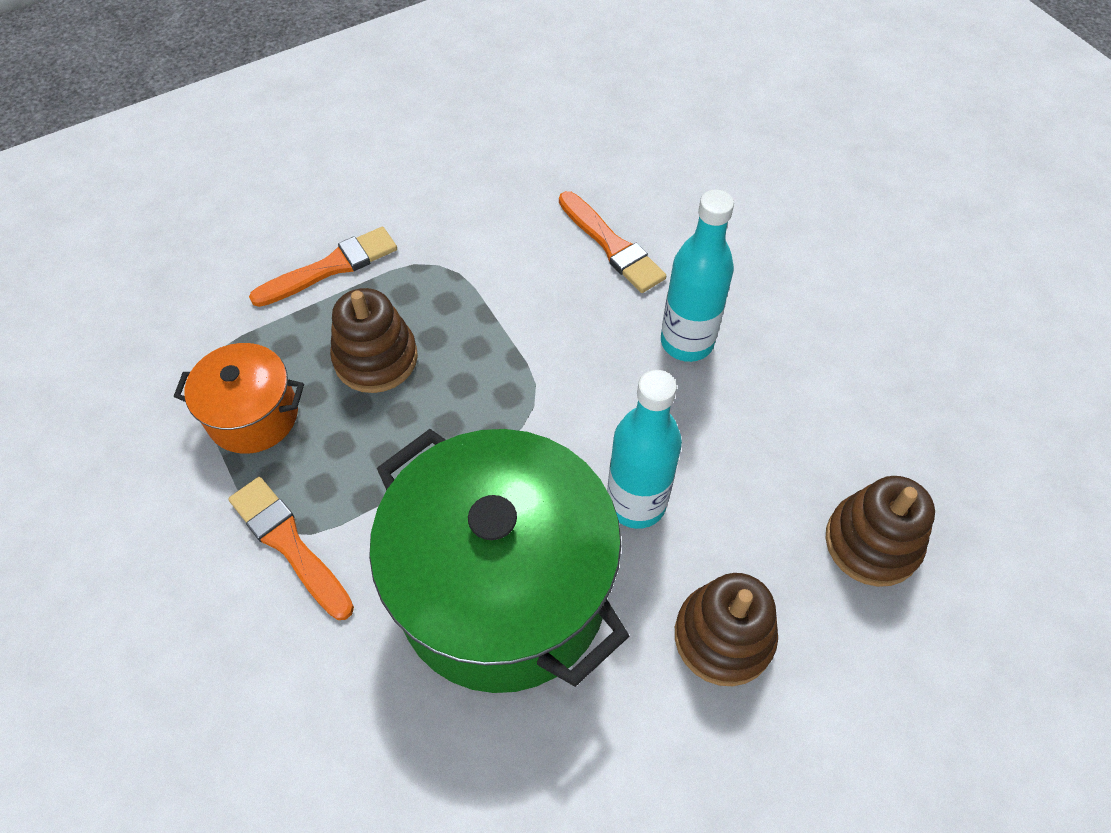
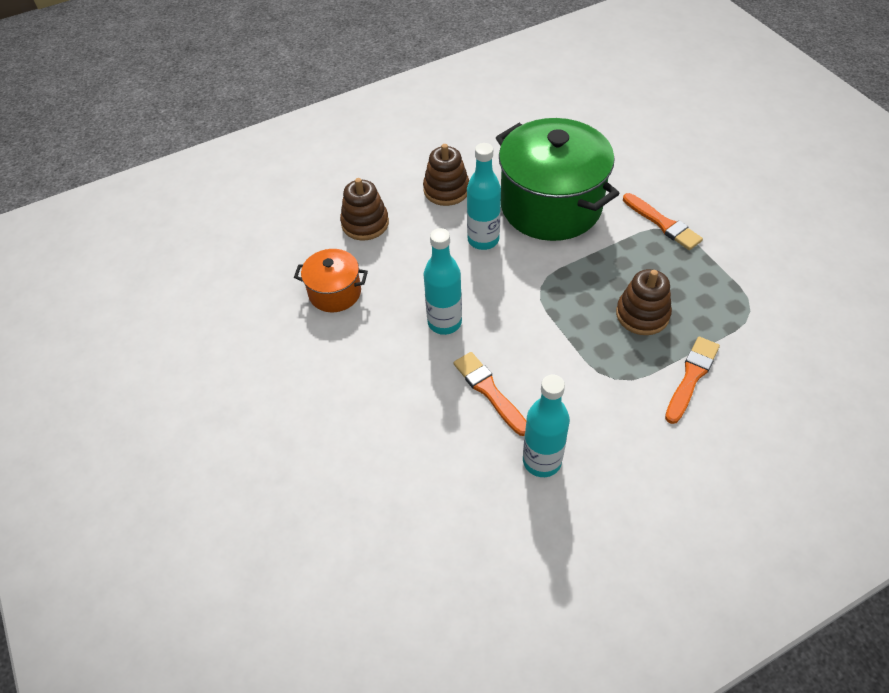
camera: 175 degrees left, 5 degrees down
orange pot [174,343,304,454] -> orange pot moved to [294,249,368,312]
orange brush [249,227,397,307] -> orange brush turned 150 degrees clockwise [665,337,720,424]
none -> turquoise bottle [523,375,570,477]

